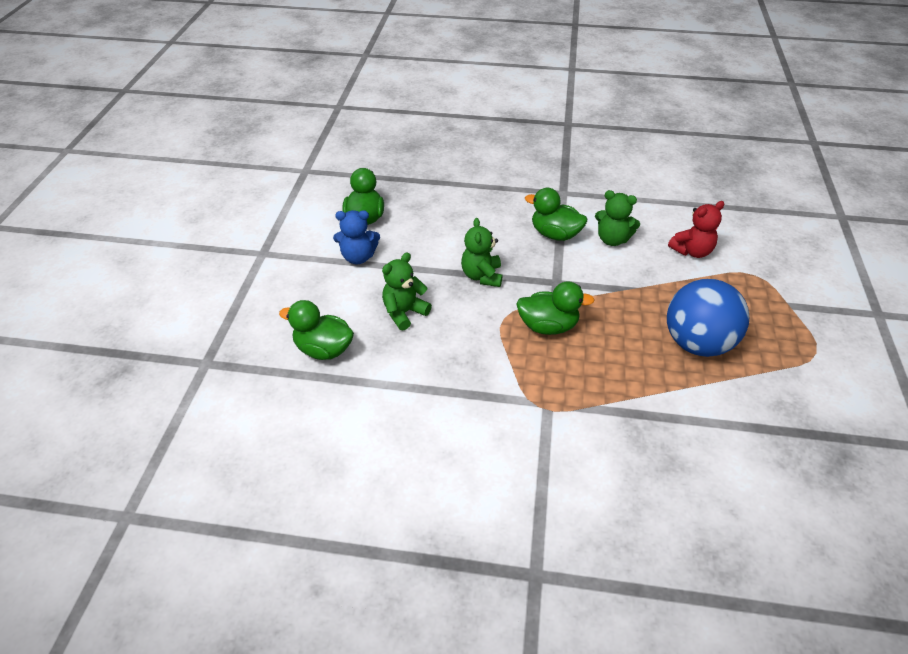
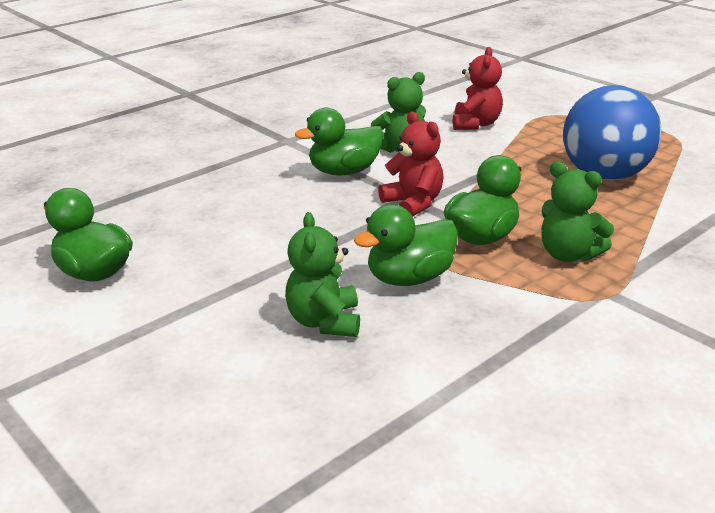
camera: 50 degrees left, 15 degrees down
green duck [279,300,354,360] -> green duck moved to [354,204,458,286]
blue teddy bear [333,210,380,264] -> none
green teddy bear [461,218,502,287] -> green teddy bear moved to [541,162,614,262]
none -> red teddy bear [378,112,444,217]

